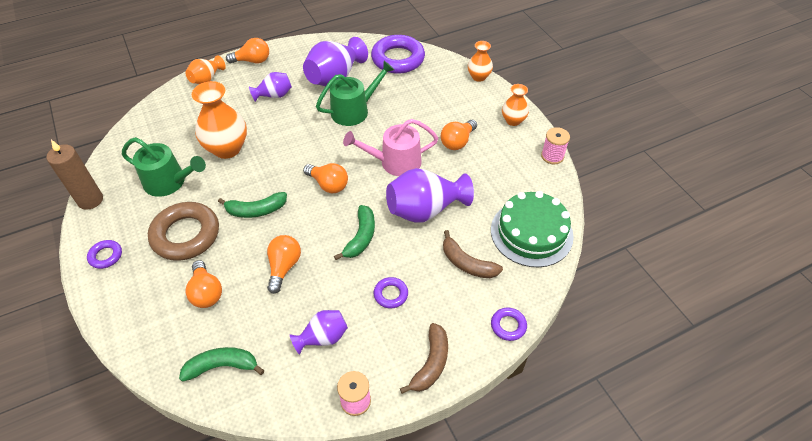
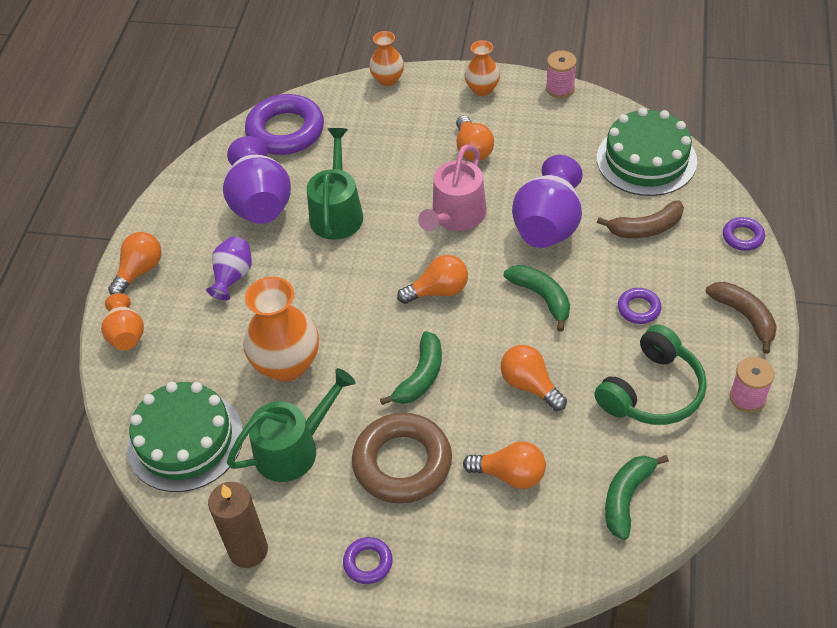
camera: 50 degrees left, 0 degrees up
purple vase [290,310,348,355] -> green headphones [594,325,707,425]
none -> green cake [127,382,243,492]

